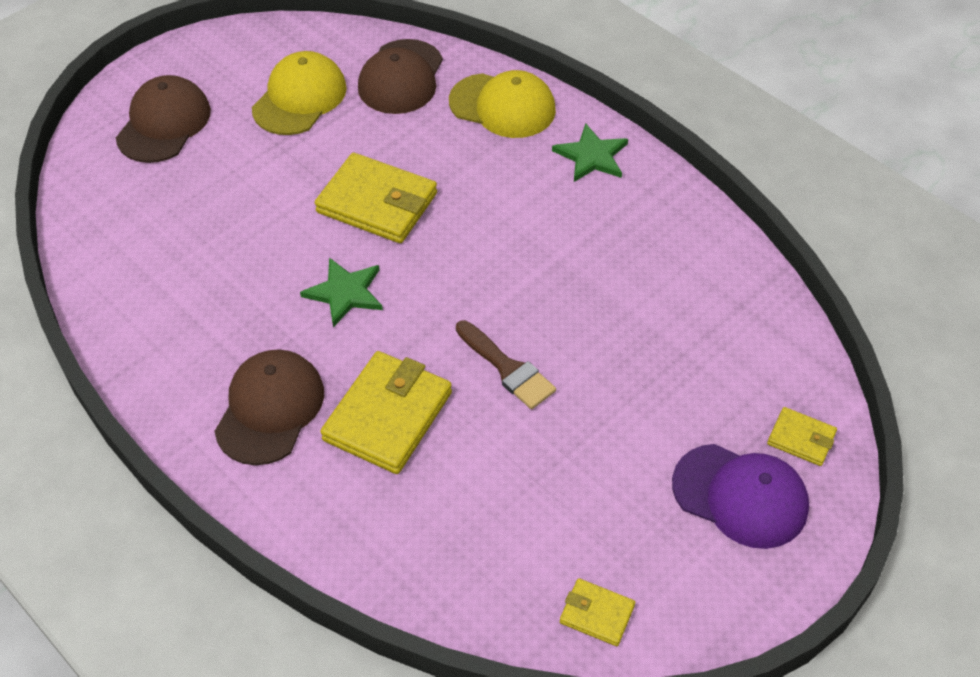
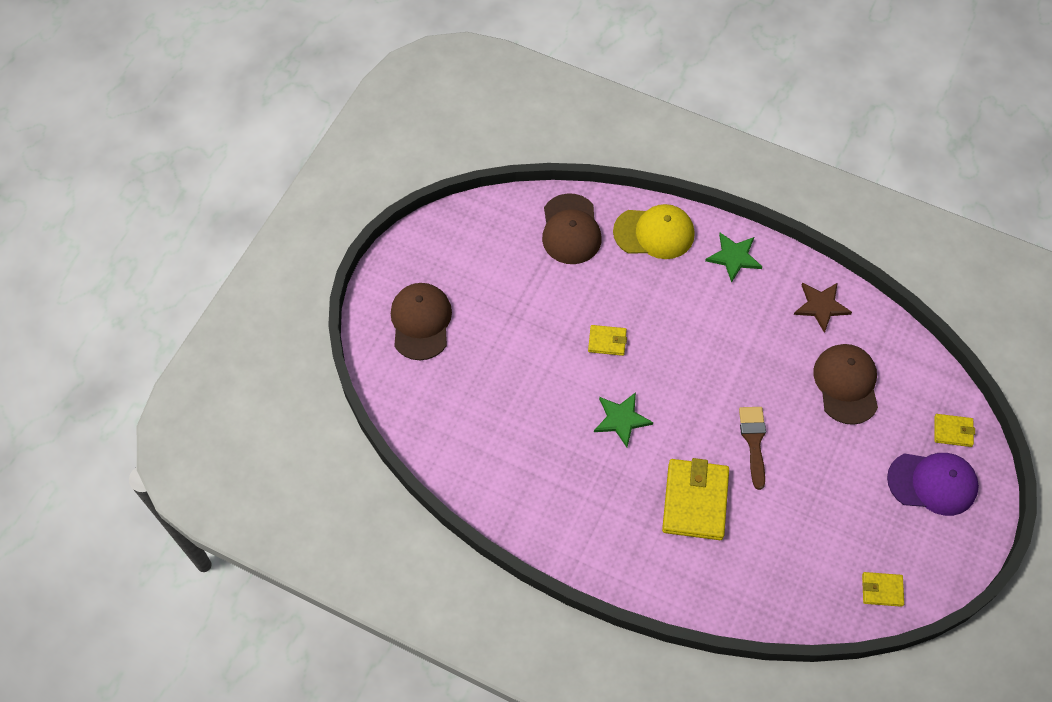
camera: 20 degrees left, 10 degrees up
brown cap [214,349,324,465] -> brown cap moved to [813,344,878,425]
yellow cap [252,51,347,135] -> none
yellow wallet [315,153,437,243] -> yellow wallet [588,325,627,356], size x0.50
brown brush [456,320,556,409] -> brown brush turned 120 degrees counterclockwise [739,407,766,490]
none -> brown star [794,283,852,333]

